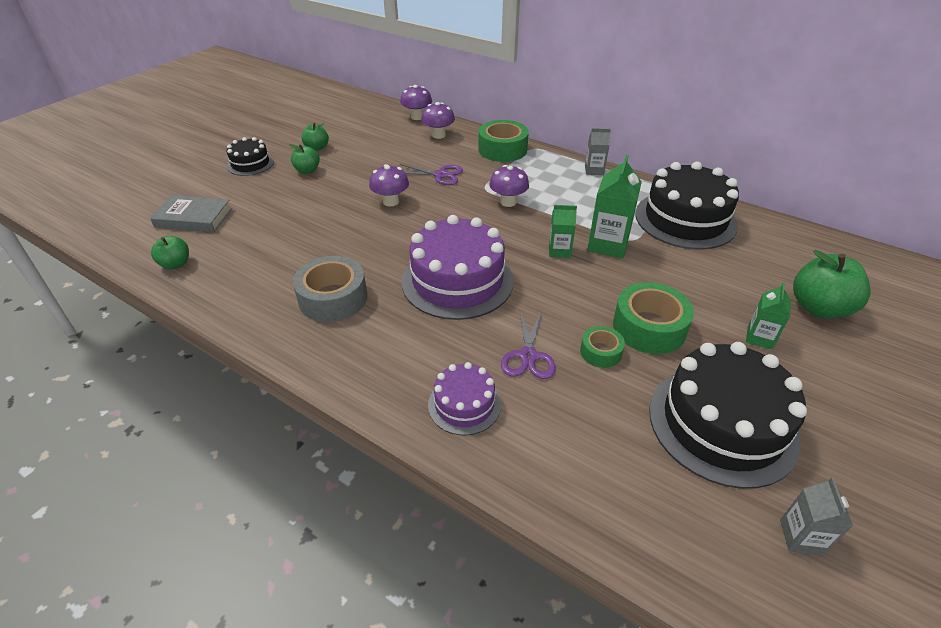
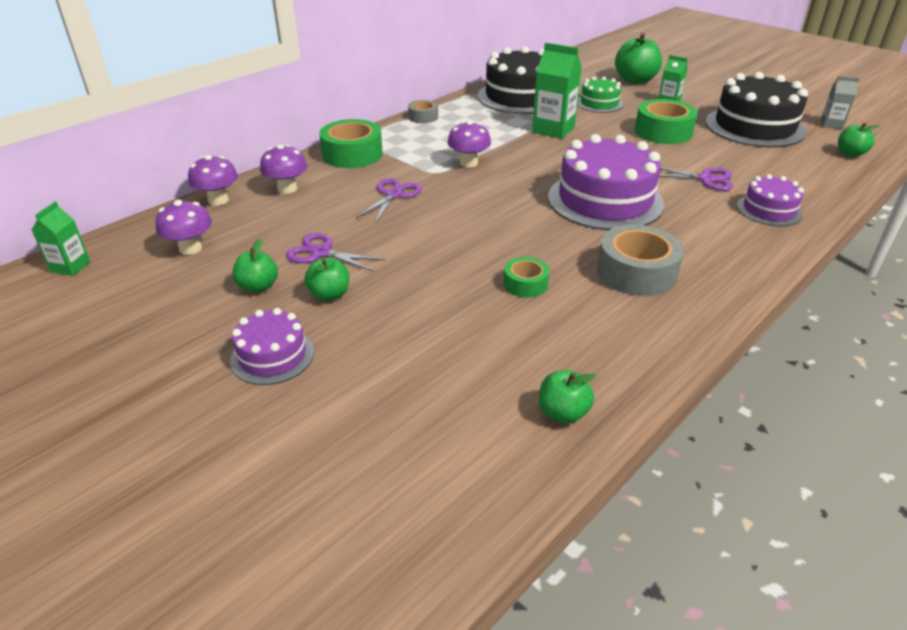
camera: 80 degrees left, 5 degrees down
grey book [150,195,232,232] -> none
black cake [227,137,274,176] -> purple cake [230,308,314,385]
purple mushroom [369,164,409,206] -> purple mushroom moved to [155,199,212,255]
green carton [549,205,577,258] -> green carton moved to [31,201,90,276]
green tape [580,326,625,368] -> green tape moved to [504,257,549,298]
grey carton [585,128,611,175] -> grey tape [408,100,438,123]
none -> purple scissors [286,233,385,272]
none -> green cake [577,77,623,113]
none -> green apple [838,123,880,157]

